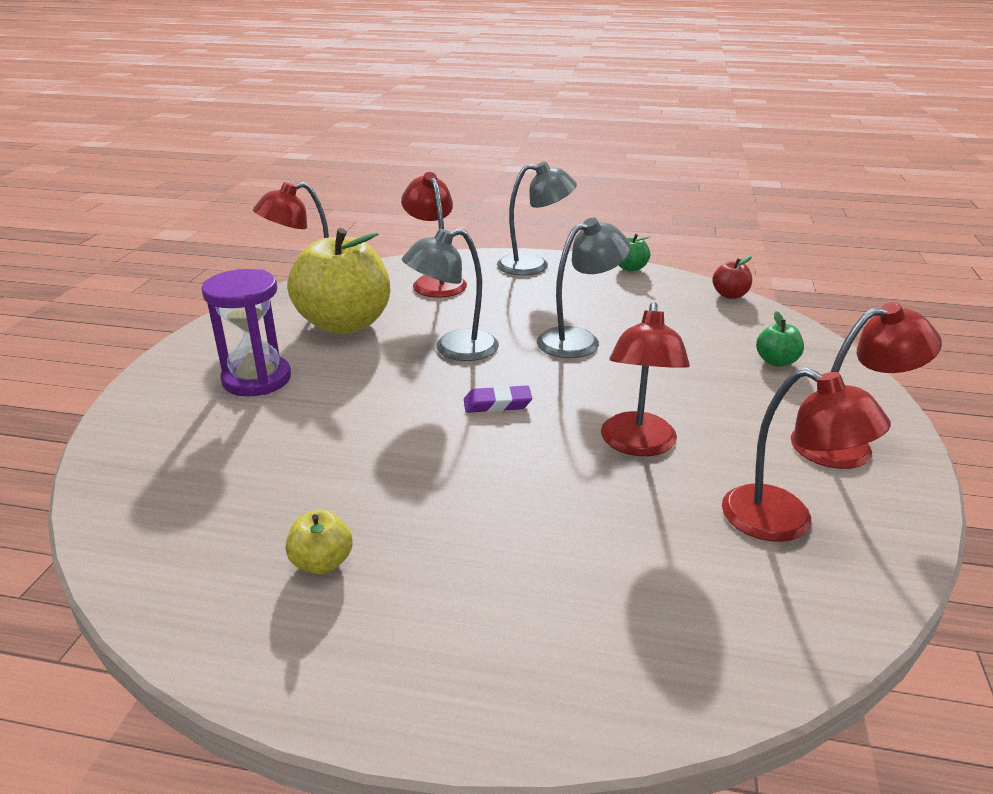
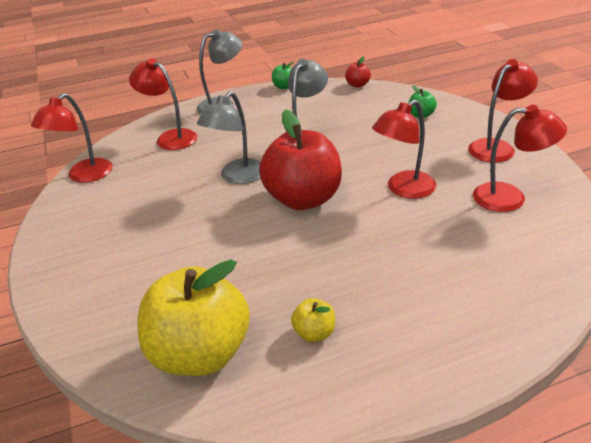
camera: 30 degrees left, 5 degrees up
purple hourglass [201,269,291,396] -> none
yellow apple [287,228,390,334] -> yellow apple moved to [138,260,250,376]
purple eraser [464,385,532,413] -> red apple [259,109,342,210]
red lamp [601,302,690,456] -> red lamp turned 75 degrees clockwise [372,100,437,199]

